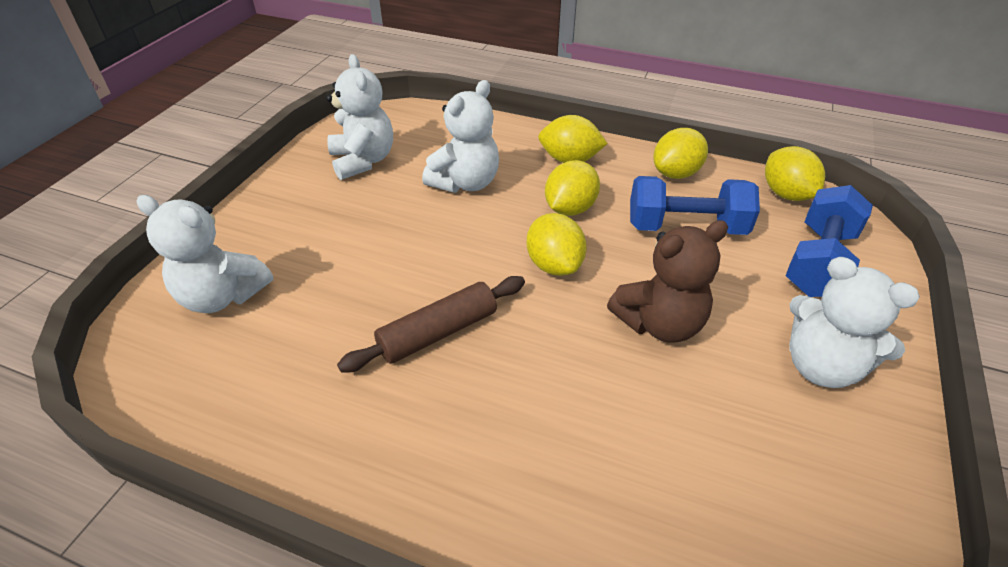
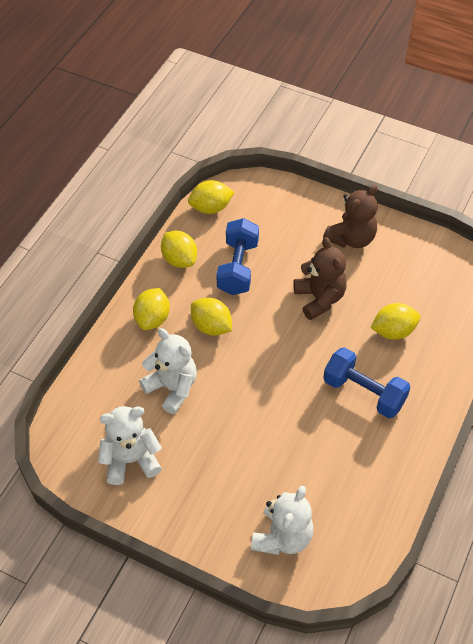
camera: 85 degrees left, 10 degrees up
brown rolling pin [337,276,525,372] -> none
yellow lemon [526,213,587,276] -> yellow lemon moved to [370,303,420,340]
blue dumbbell [786,185,873,297] -> blue dumbbell moved to [323,347,410,418]
white teddy bear [789,257,920,388] -> brown teddy bear [323,185,378,248]

